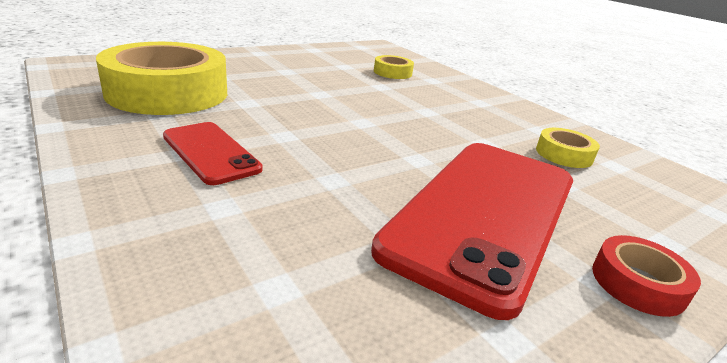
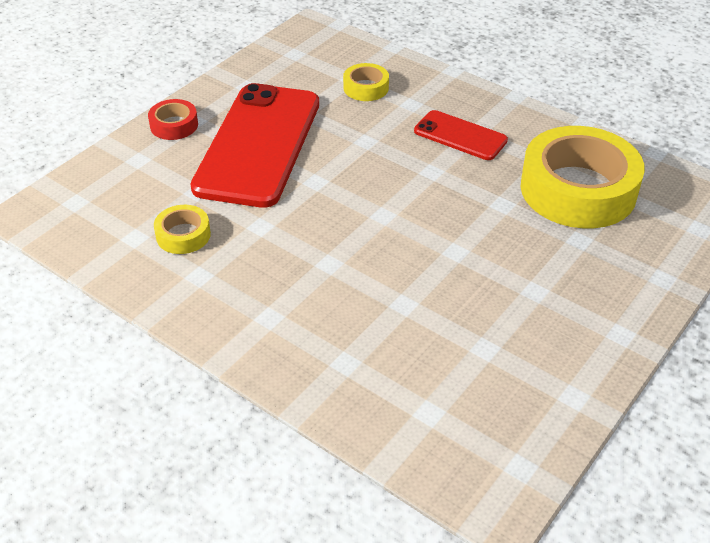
camera: 165 degrees right, 15 degrees up
yellow tape [374,55,414,79] -> yellow tape moved to [343,63,389,101]

